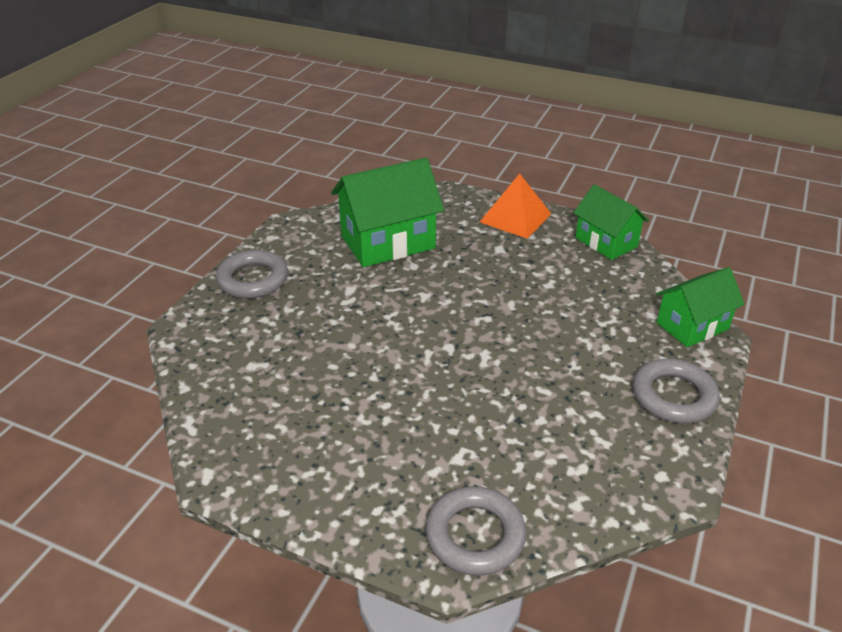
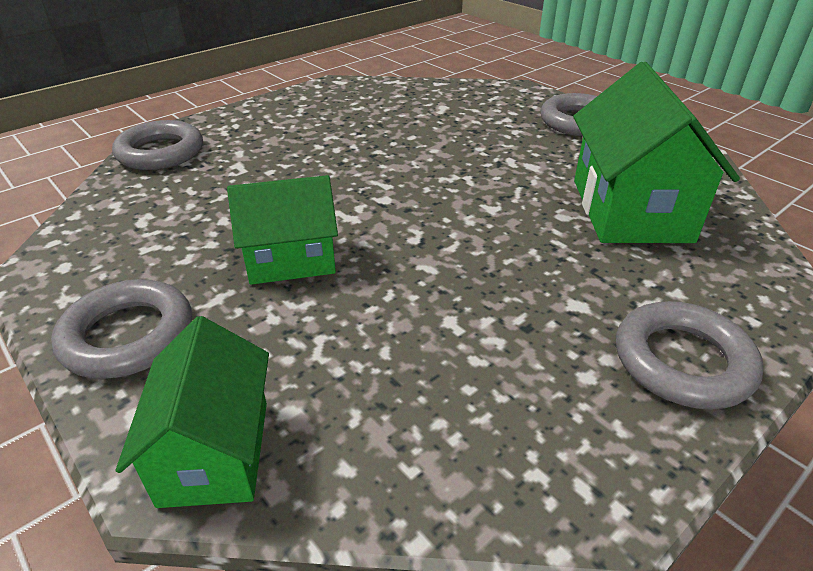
camera: 115 degrees right, 0 degrees up
orange pyramid [480,173,551,238] -> grey ring [616,301,764,410]
green house [573,184,649,260] -> green house moved to [227,175,338,285]

